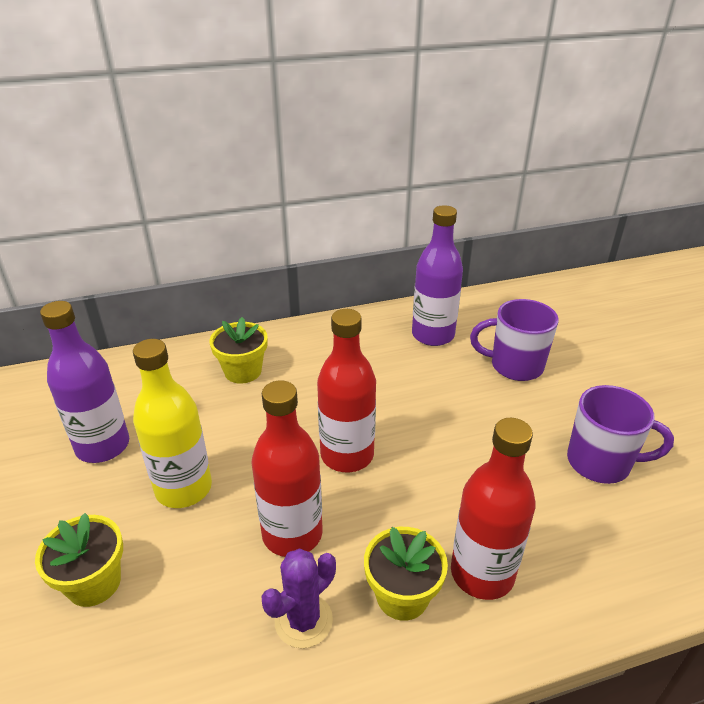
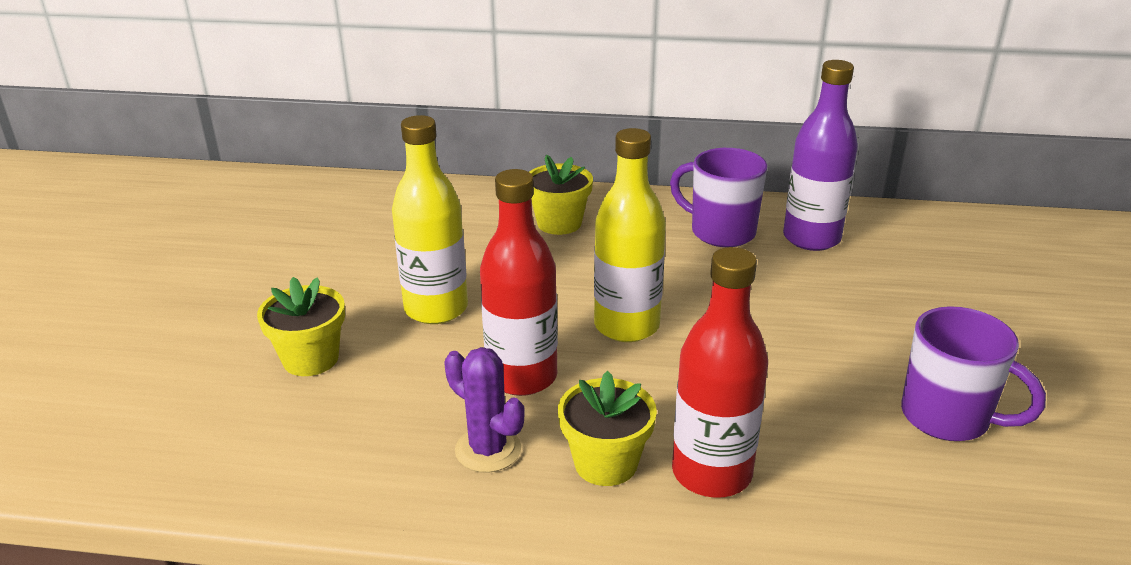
camera: 25 degrees right, 5 degrees down
purple bottle [40,301,129,463] -> none
purple cactus [262,548,336,648] -> purple cactus turned 60 degrees clockwise [444,347,525,473]
red bottle [317,309,376,472] -> yellow bottle [594,128,666,342]
purple mug [470,299,559,381] -> purple mug moved to [670,148,767,247]

